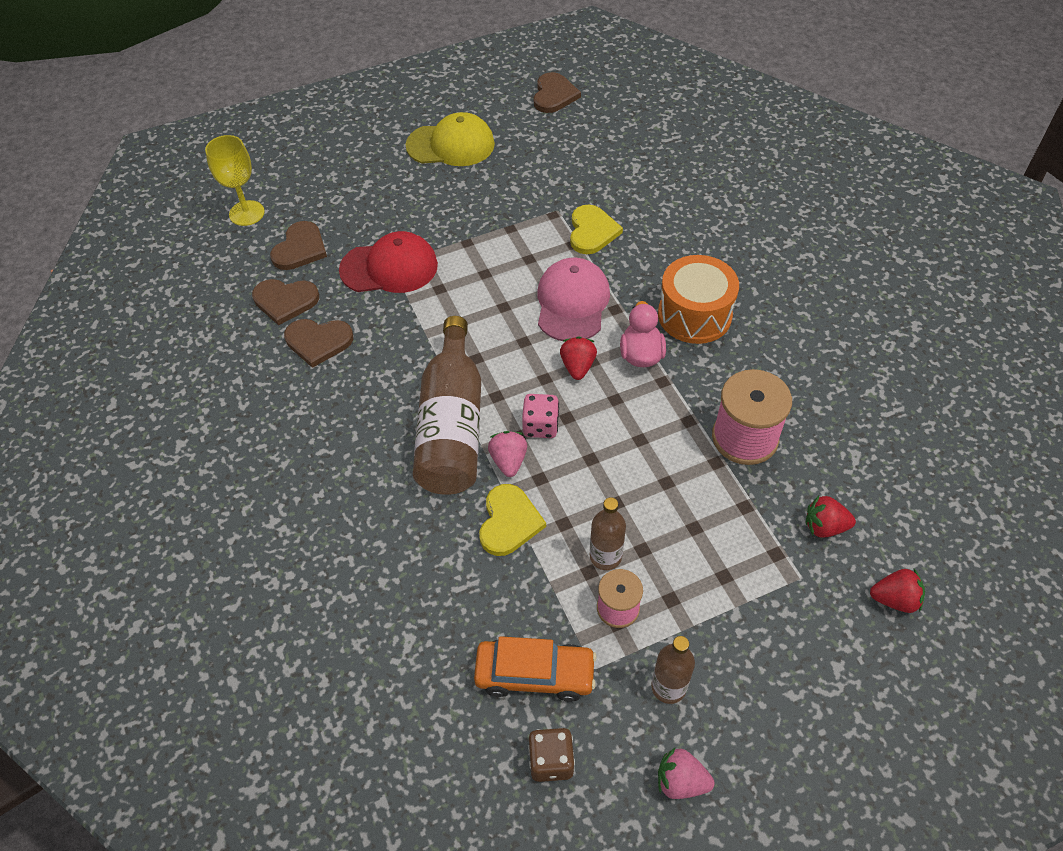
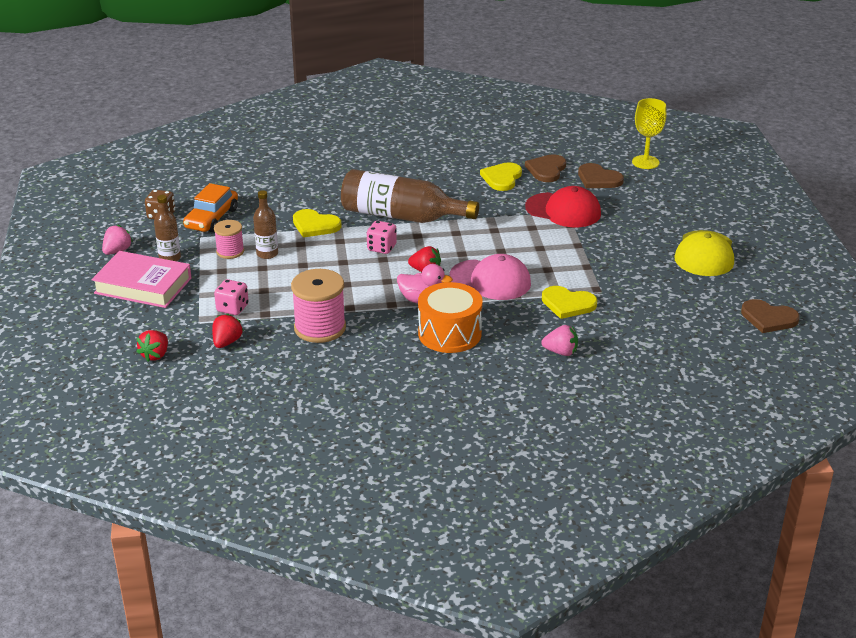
camera: 105 degrees right, 20 degrees down
brown heart [284,319,353,368] -> yellow heart [480,162,522,191]
red cap [339,231,438,293] -> red cap turned 75 degrees counterclockwise [525,186,601,227]
pink strawberry [488,431,527,477] -> pink strawberry moved to [541,325,578,356]
none -> pink book [92,251,191,308]
none -> pink dice [214,279,249,315]

